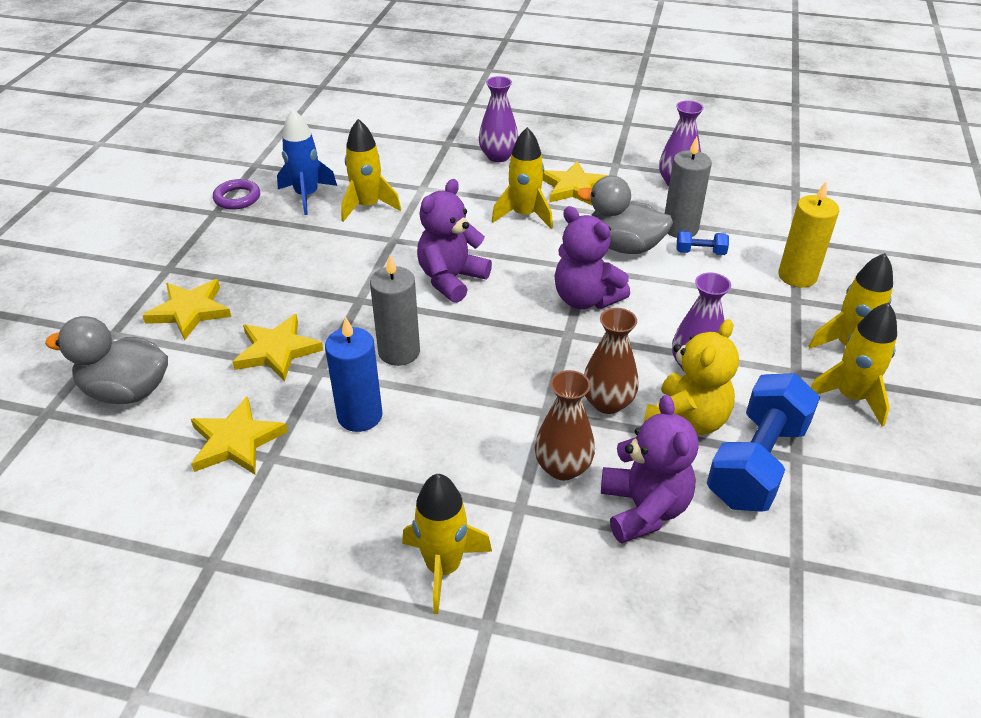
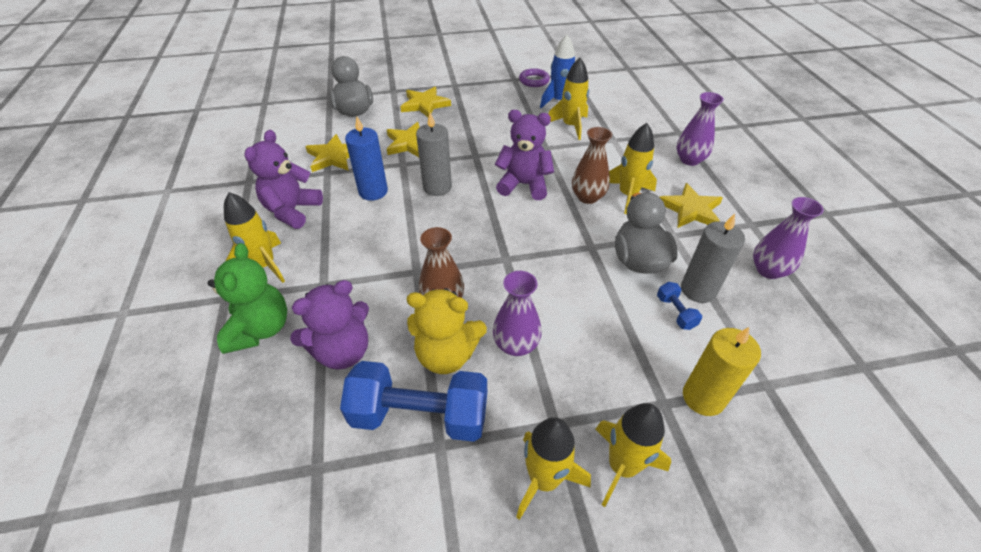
camera: 65 degrees right, 5 degrees up
brown vase [535,370,595,480] -> brown vase moved to [572,127,612,204]
purple teddy bear [555,206,630,309] -> purple teddy bear moved to [244,130,323,229]
none -> green teddy bear [208,243,287,354]

